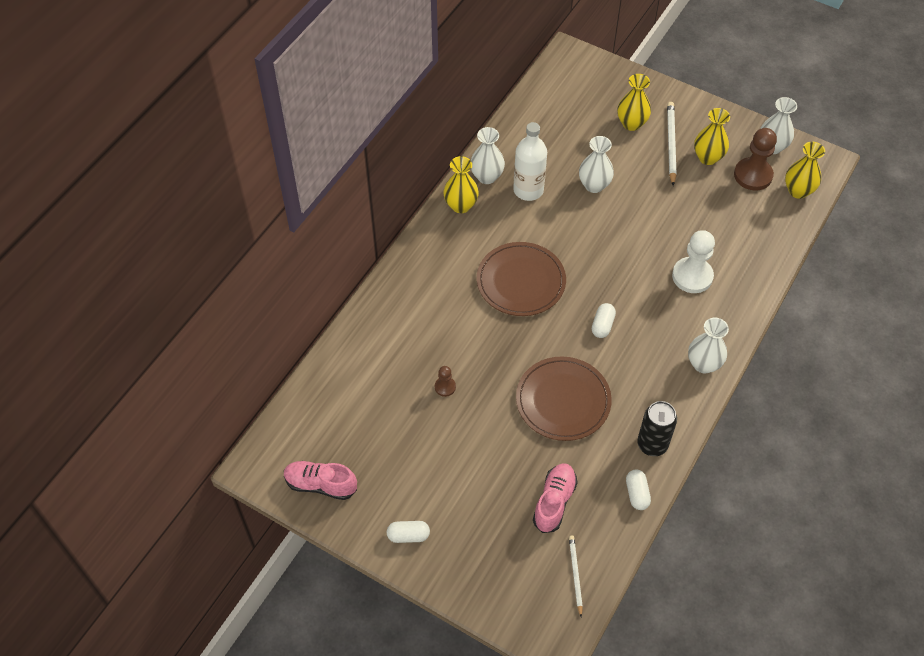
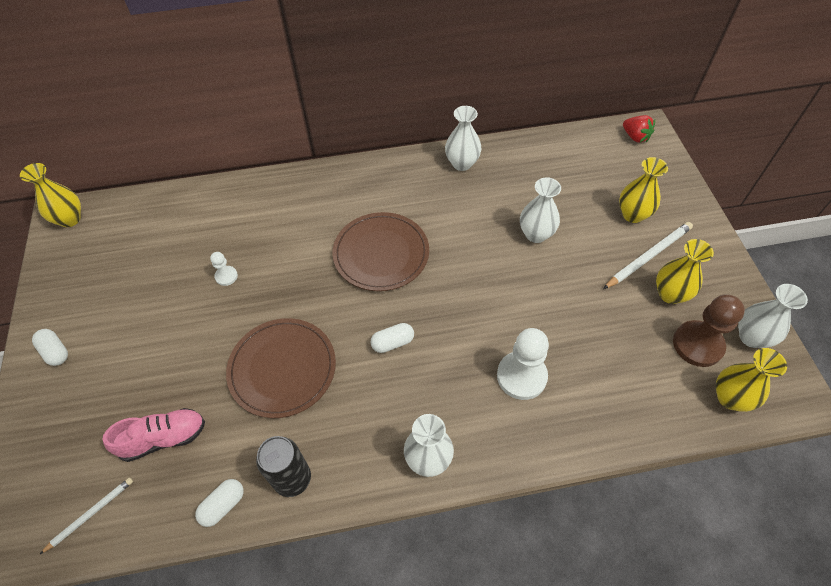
camera: 50 degrees right, 0 degrees up
pink shoe [284,461,357,500] -> none
brown pawn [435,366,456,397] -> white pawn [210,252,238,286]
yellow vase [443,156,479,213] -> yellow vase moved to [20,163,81,227]
white bottle [513,122,547,201] -> none
none -> red strawberry [623,115,655,143]

